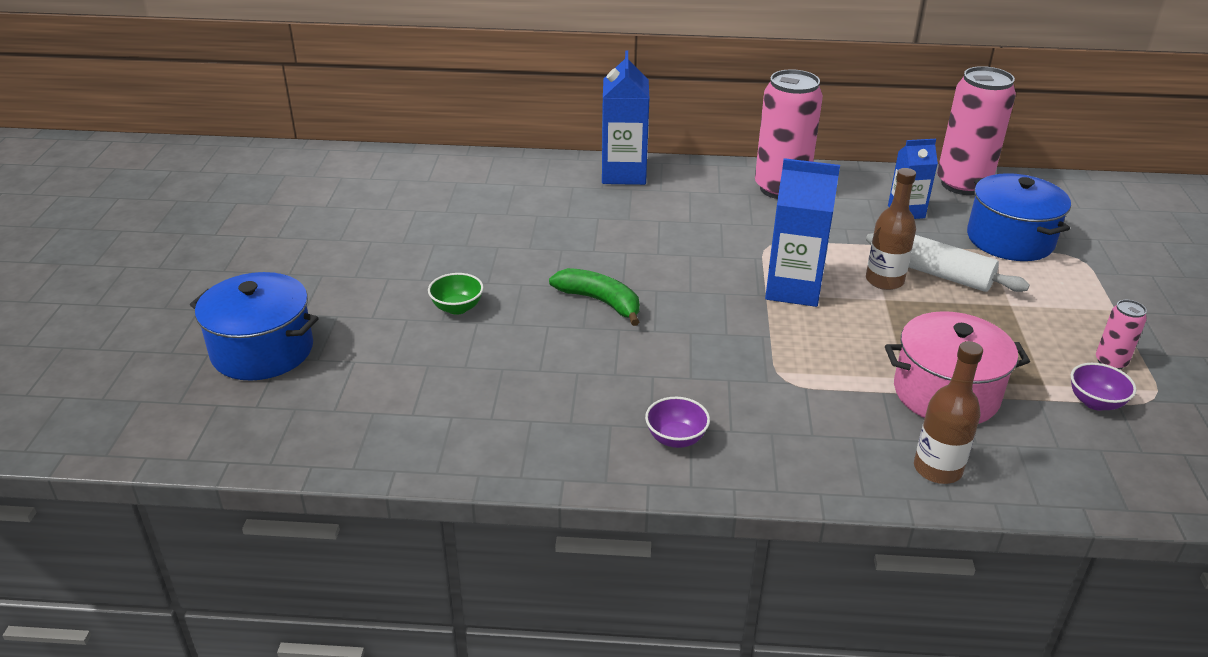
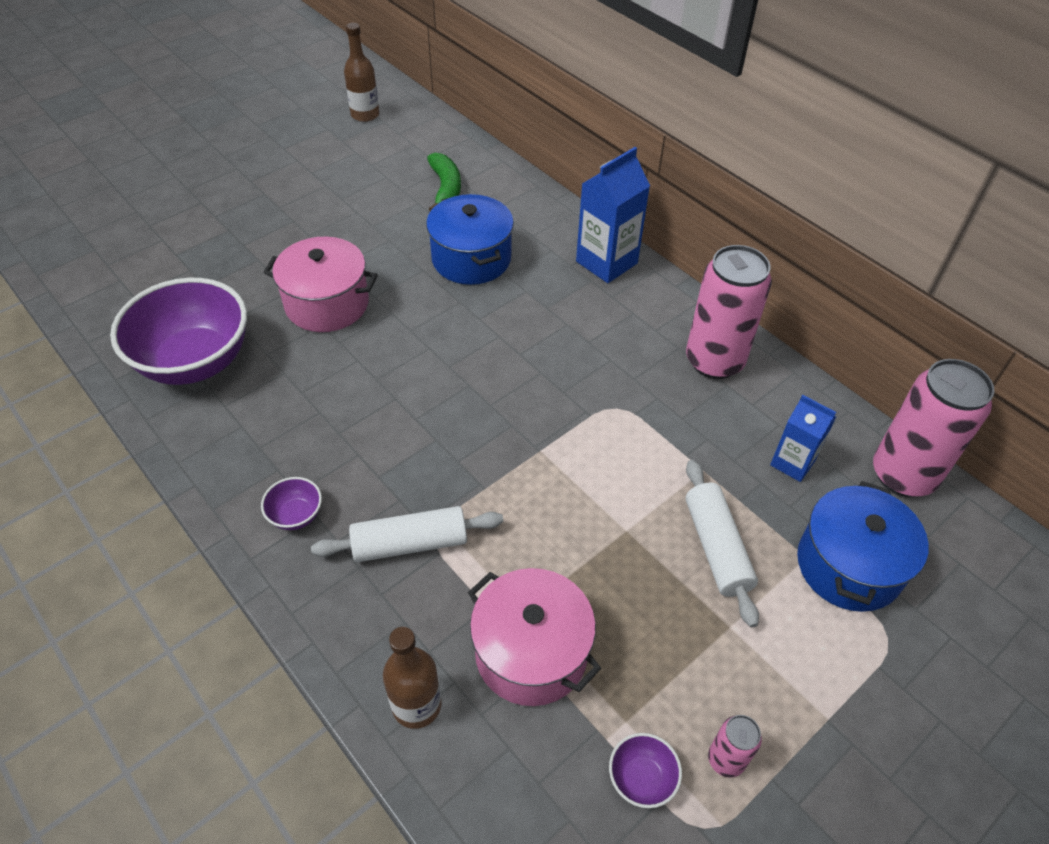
camera: 45 degrees right, 15 degrees up
blue pot [190,272,319,381] -> blue pot moved to [426,194,514,285]
green bowl [428,273,484,315] -> pink pot [263,237,378,332]
green banana [549,268,640,326] -> green banana moved to [427,153,461,211]
blue carton [765,158,840,307] -> none
brown bottle [866,168,916,290] -> brown bottle moved to [344,23,379,122]
none -> purple bowl [110,278,247,385]
none -> white rolling pin [311,506,503,562]

